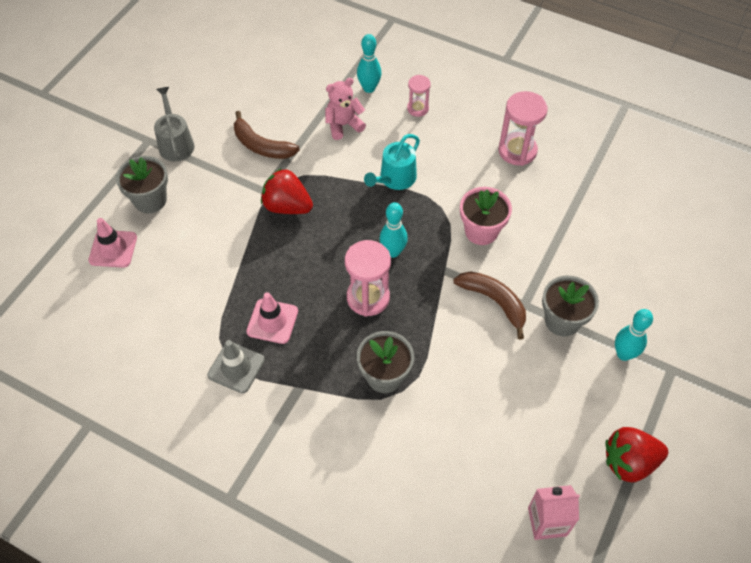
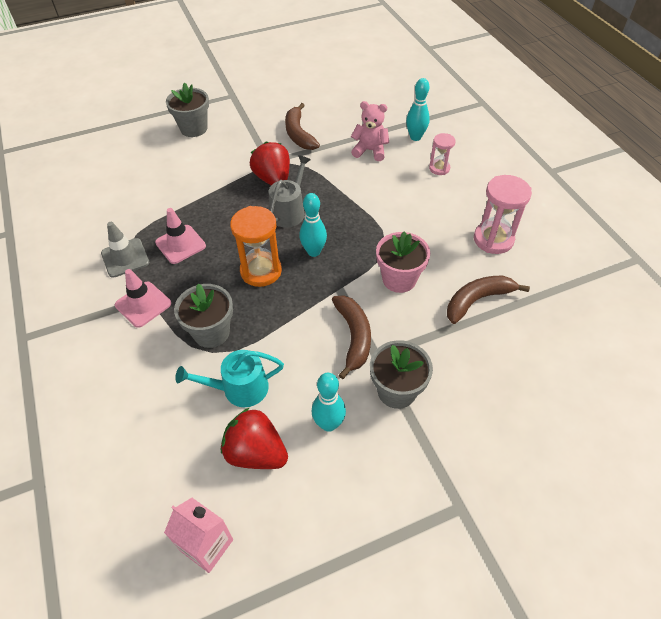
camera: 40 degrees right, 5 degrees down
pink traffic cone [88,218,137,268] -> pink traffic cone moved to [115,269,171,328]
grey watering can [154,87,194,161] -> grey watering can moved to [269,155,311,228]
pink hourglass [345,240,391,317] -> orange hourglass [230,206,282,287]
turquoise watering can [364,134,420,190] -> turquoise watering can moved to [175,350,284,407]
red strawberry [606,427,668,482] -> red strawberry moved to [221,407,288,469]
turquoise bowling pin [615,309,653,361] -> turquoise bowling pin moved to [311,373,346,432]
none -> brown banana [447,276,530,324]

